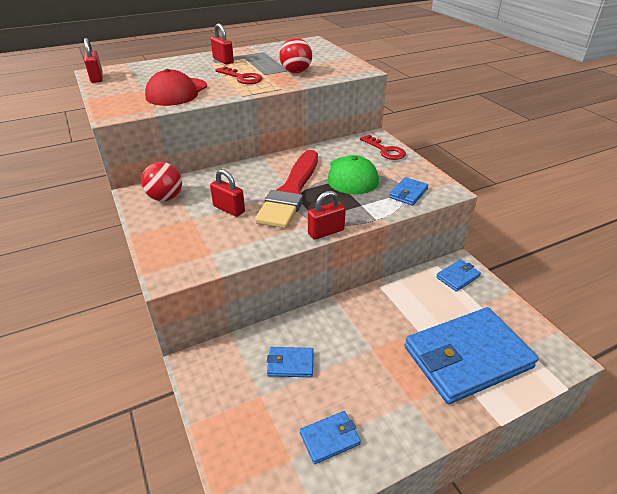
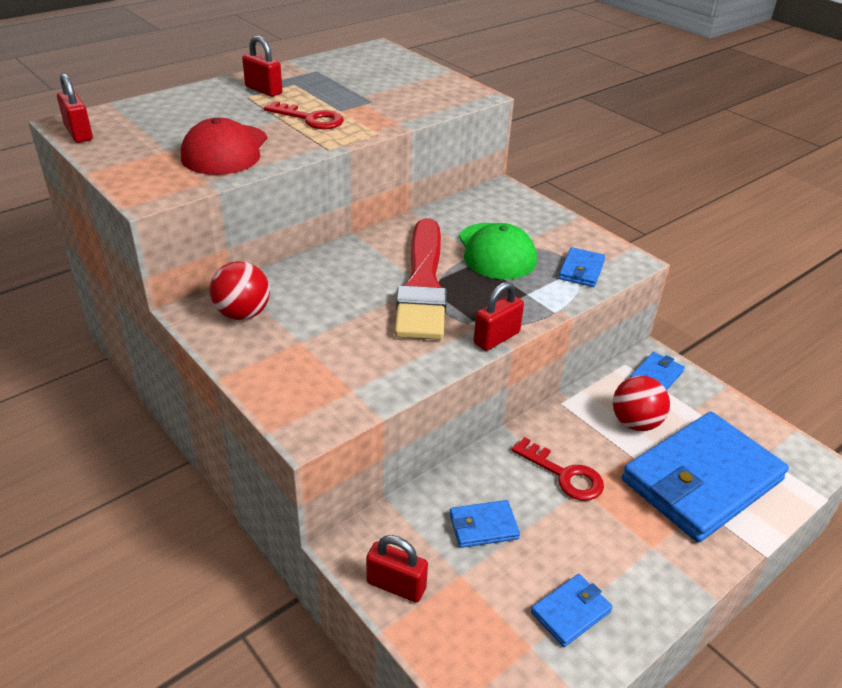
camera: 15 degrees left, 0 degrees up
red padlock [210,169,245,217] -> red padlock moved to [366,535,428,603]
red ball [279,38,312,73] -> red ball moved to [613,375,670,431]
red key [360,135,406,160] -> red key moved to [511,437,604,501]

